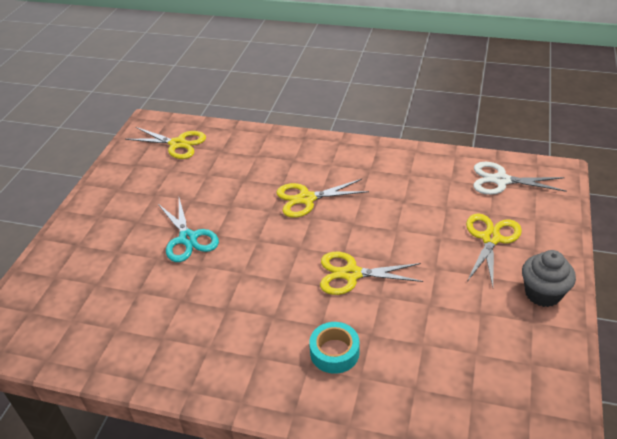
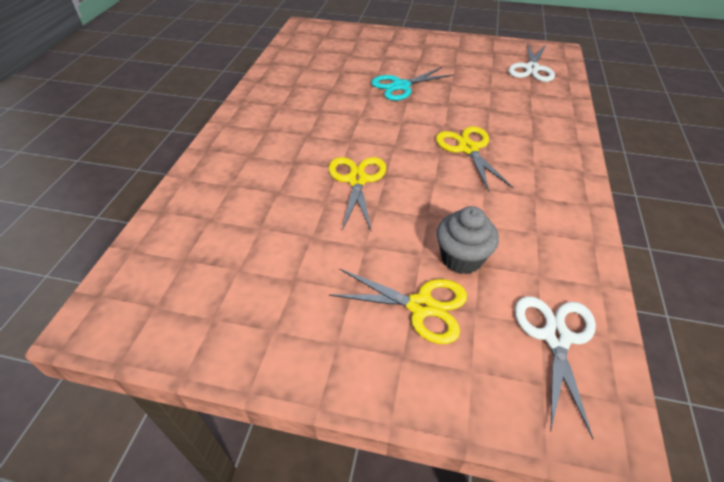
camera: 85 degrees right, 5 degrees up
yellow scissors [125,127,206,159] -> white scissors [508,43,555,82]
turquoise tape [309,322,360,374] -> none
grey cupcake [522,250,576,307] -> grey cupcake moved to [436,206,499,274]

